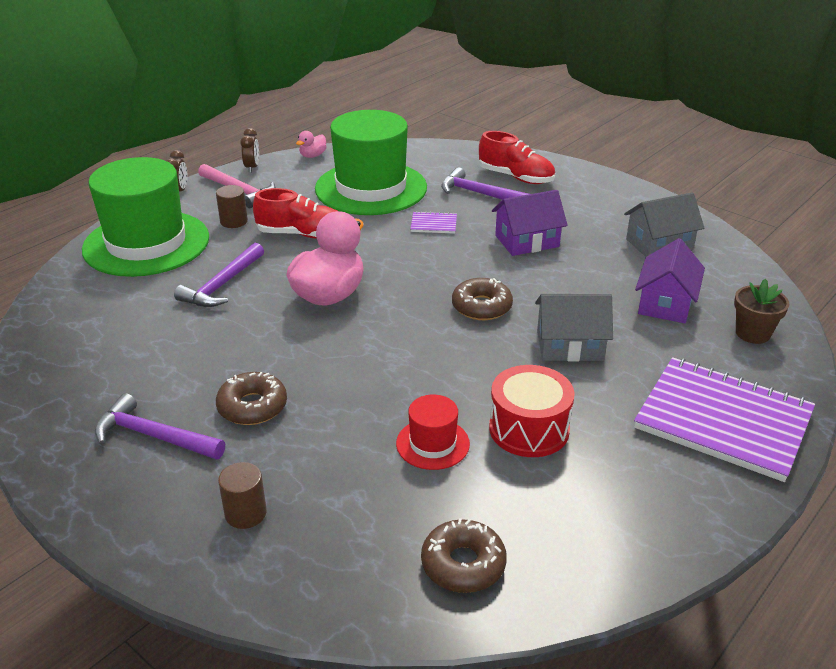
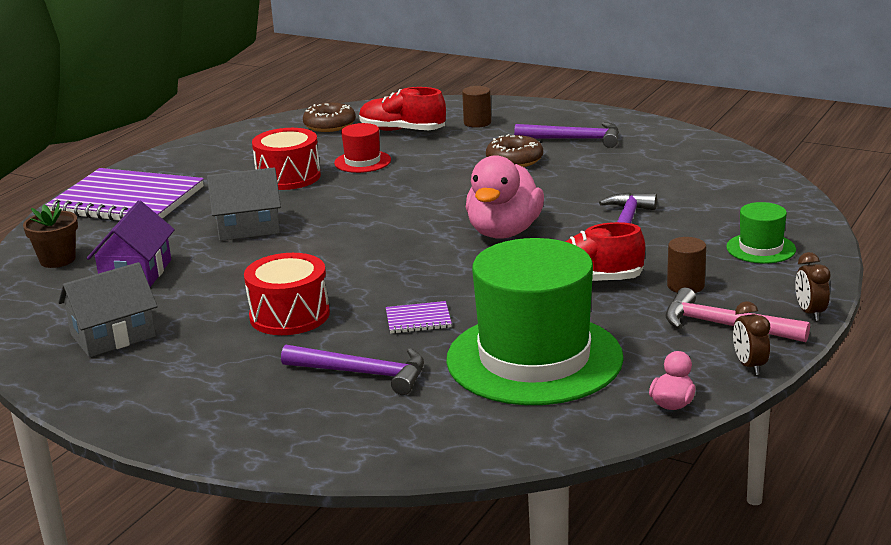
camera: 170 degrees right, 10 degrees down
green hat [82,157,209,277] -> green hat [726,202,796,264], size x0.44
brown donut [452,278,513,320] -> none
red shoe [479,131,555,184] -> red shoe moved to [359,87,446,131]
purple house [492,190,568,256] -> red drum [244,253,330,335]

